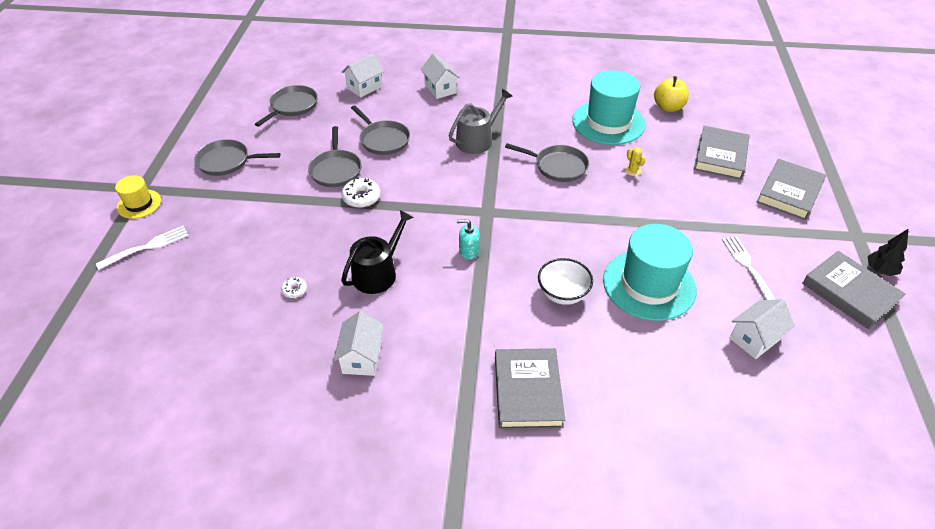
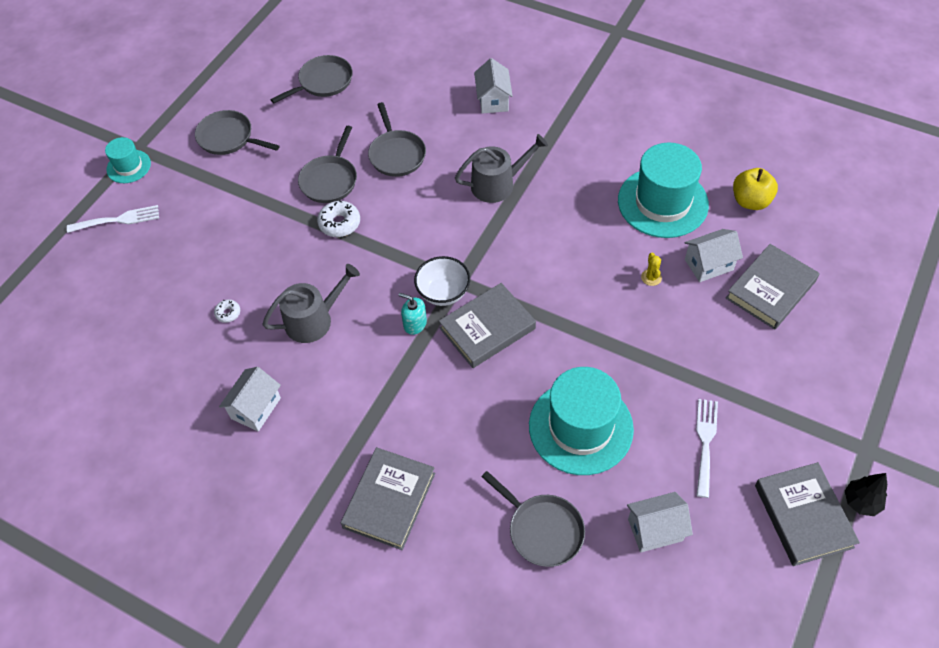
camera: 25 degrees right, 10 degrees up
yellow hat [115,175,161,219] -> turquoise hat [105,137,151,183]
black watering can [341,210,414,294] -> grey watering can [262,264,360,343]
white house [342,53,384,97] -> white house moved to [685,229,743,282]
grey pan [505,143,589,182] -> grey pan moved to [481,471,585,567]
white bowl [538,258,593,305] -> white bowl moved to [414,256,470,306]
grey book [756,159,826,220] -> grey book moved to [439,283,536,368]

